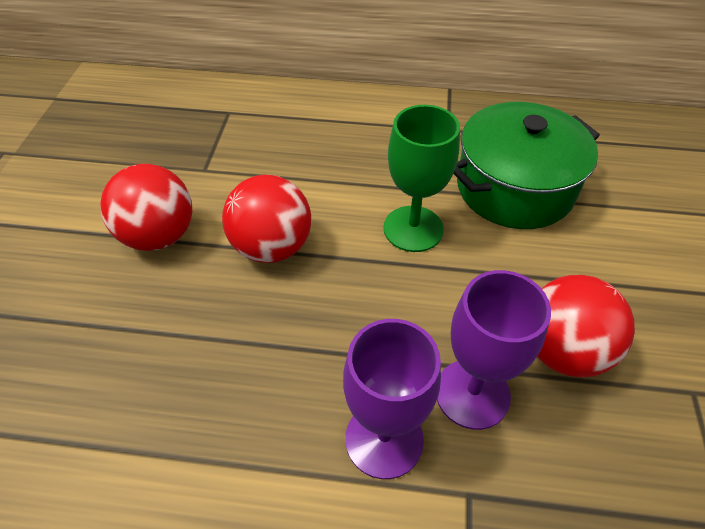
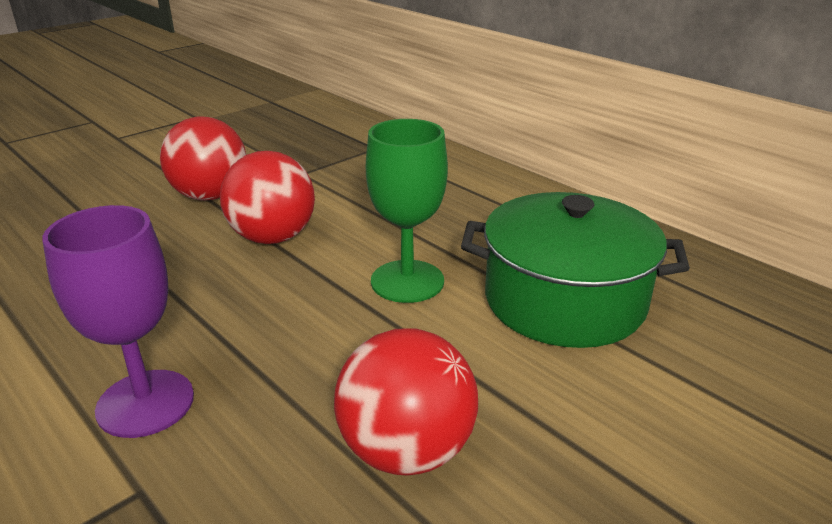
camera: 40 degrees right, 20 degrees down
purple goblet [437,270,551,430] -> none

